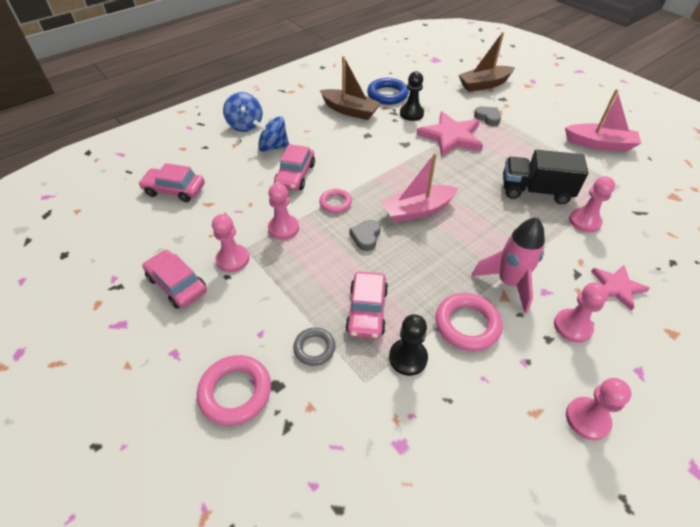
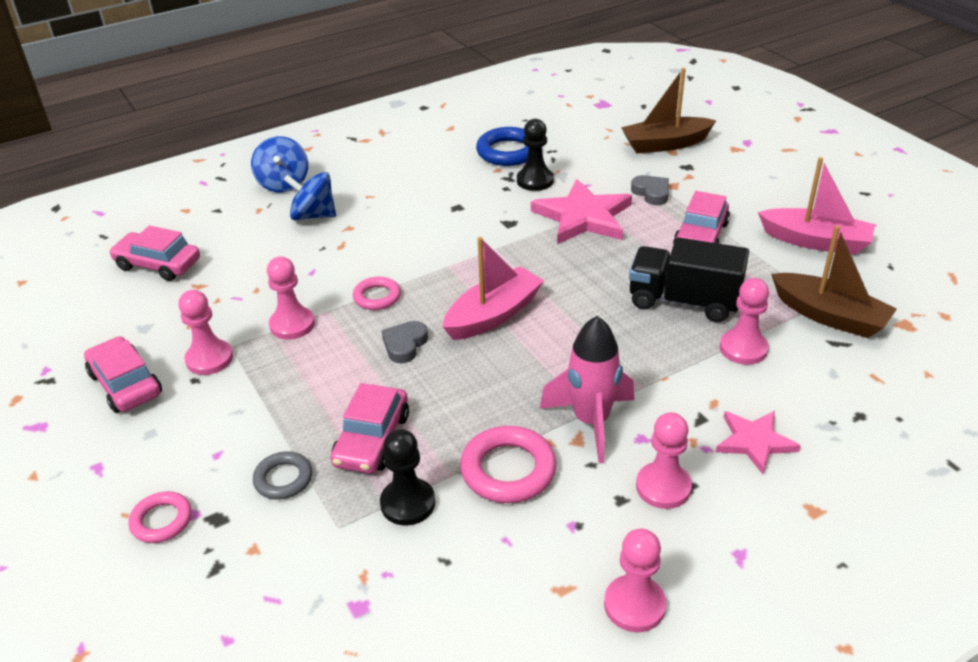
camera: 10 degrees right, 10 degrees down
pink ring [197,355,271,426] -> pink ring [128,491,192,543], size x0.62
pink car [274,144,315,191] -> pink car moved to [673,191,730,244]
brown boat [320,56,381,120] -> brown boat moved to [771,226,897,338]
pink boat [381,153,459,223] -> pink boat turned 150 degrees clockwise [443,237,544,340]

